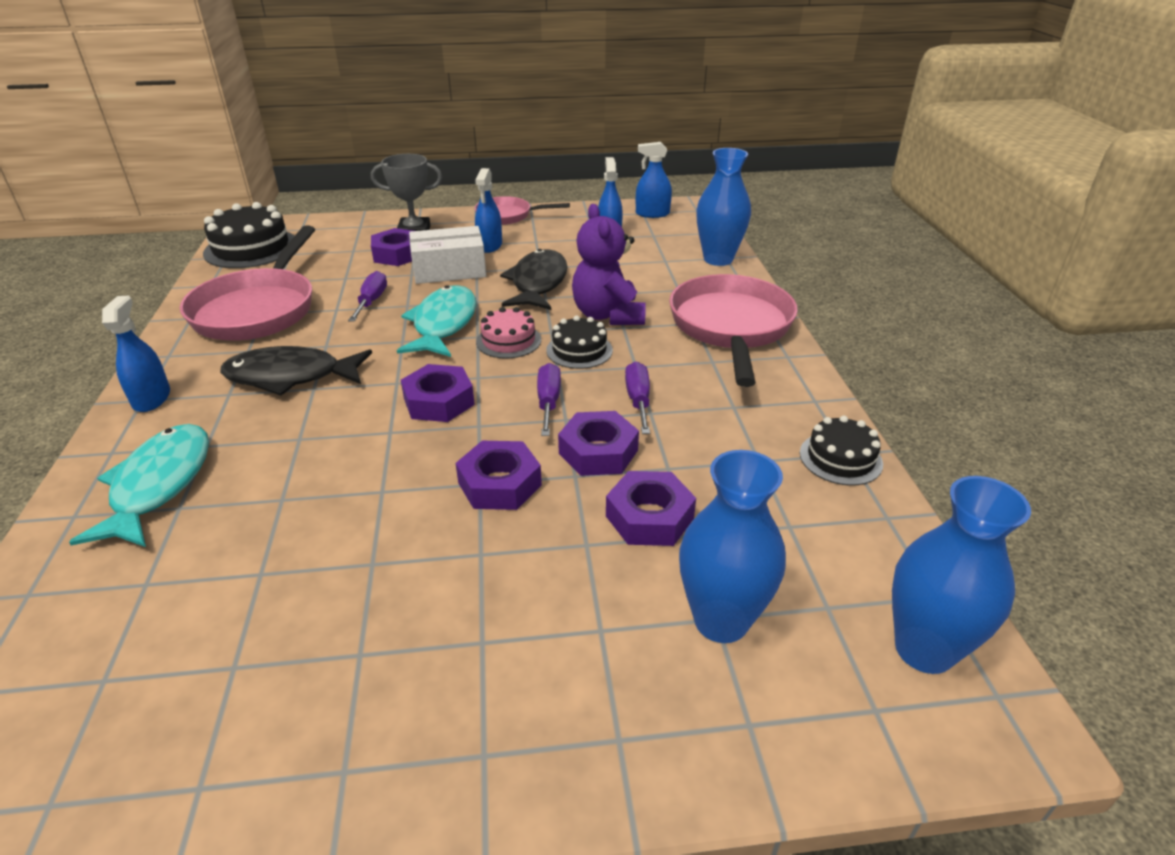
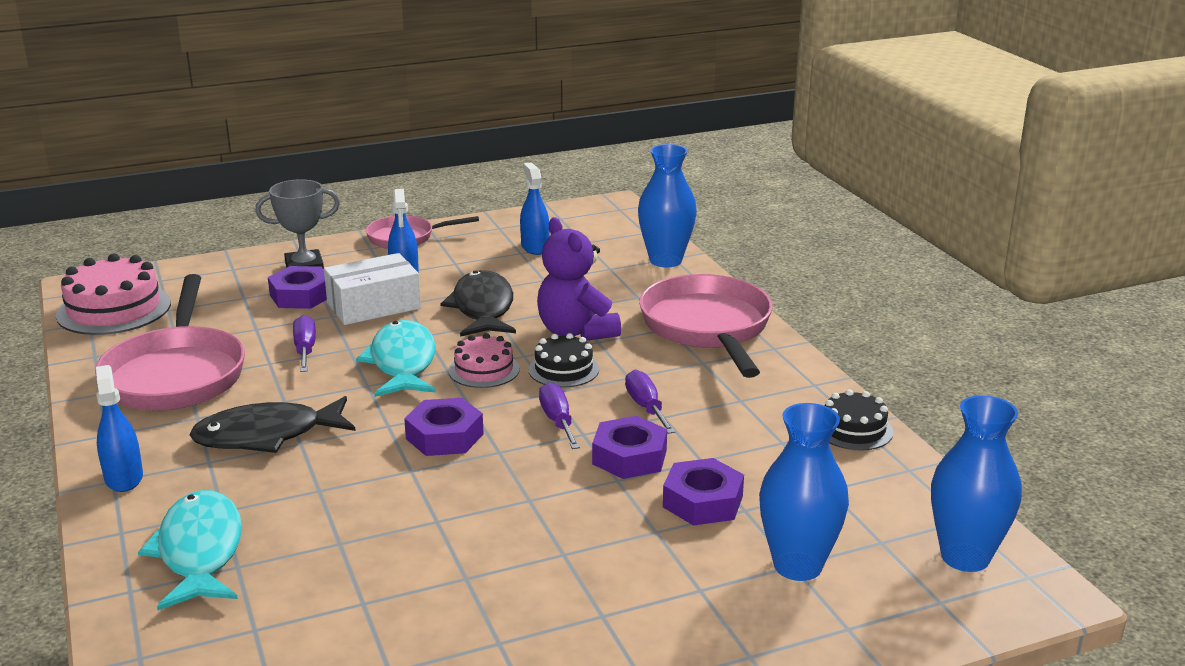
camera: 15 degrees left, 10 degrees down
black cake [203,202,295,268] -> pink cake [56,254,171,335]
purple nut [456,441,542,510] -> none
blue spray bottle [636,142,672,218] -> none

